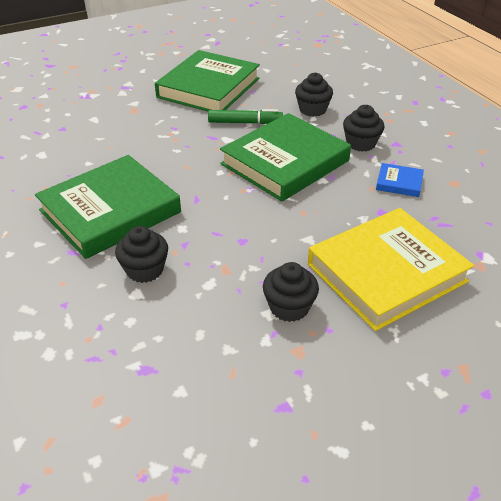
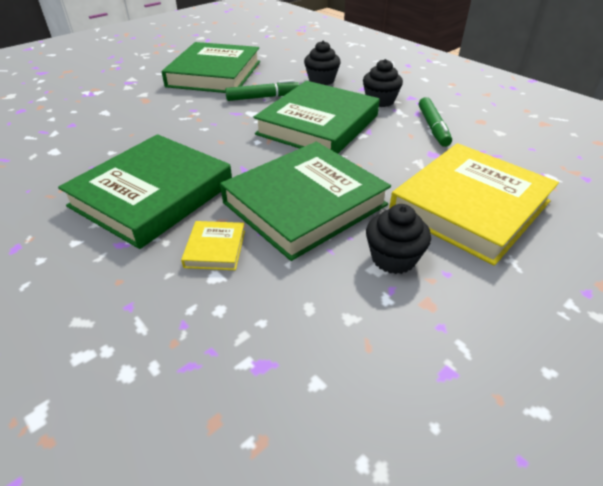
camera: 15 degrees left, 0 degrees up
black cupcake [115,226,168,283] -> yellow book [181,221,245,270]
blue book [376,163,424,197] -> green marker [419,97,452,147]
none -> green book [220,142,391,261]

